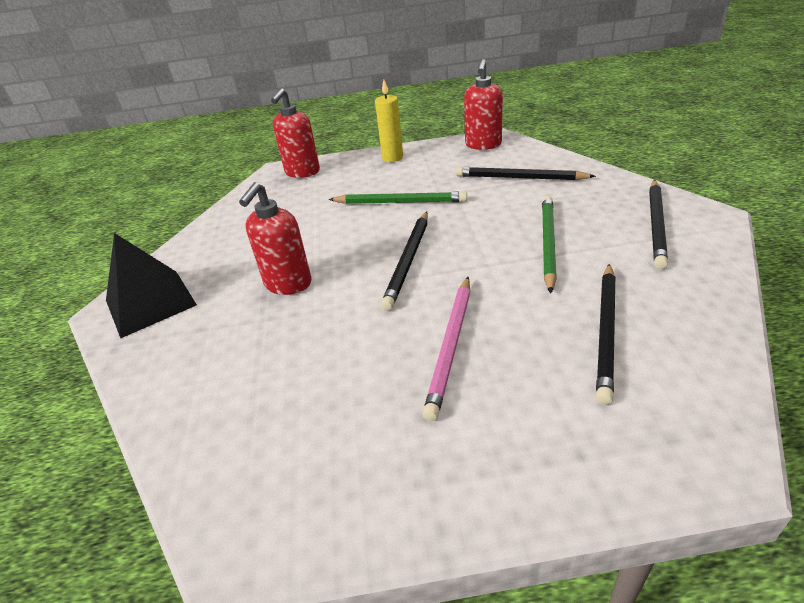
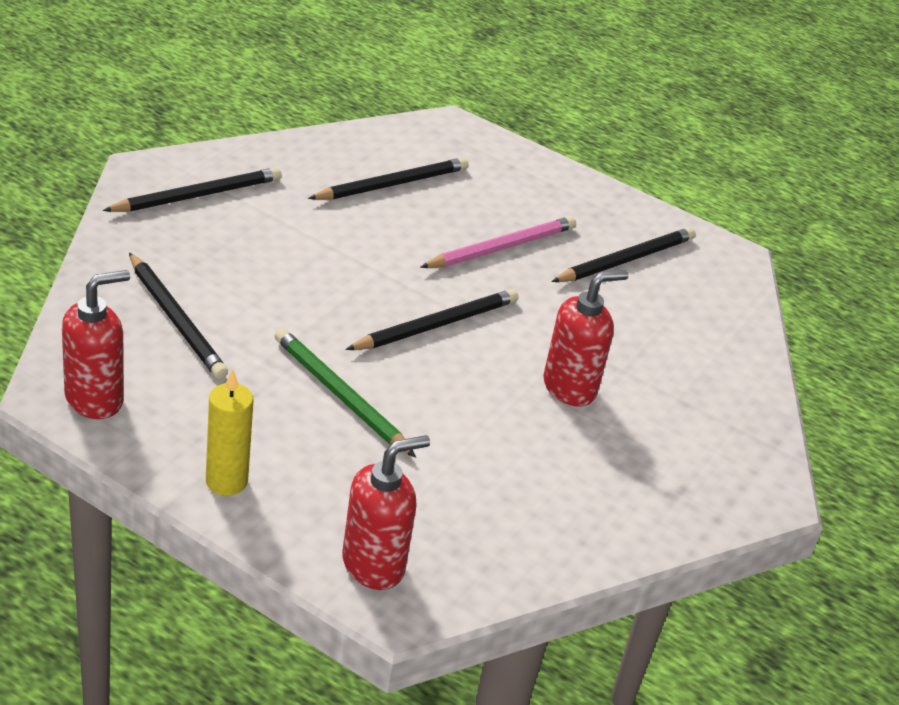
camera: 150 degrees left, 0 degrees up
black pyramid [106,233,197,338] -> none
green pencil [542,196,557,294] -> none
none -> black pencil [551,227,696,282]

